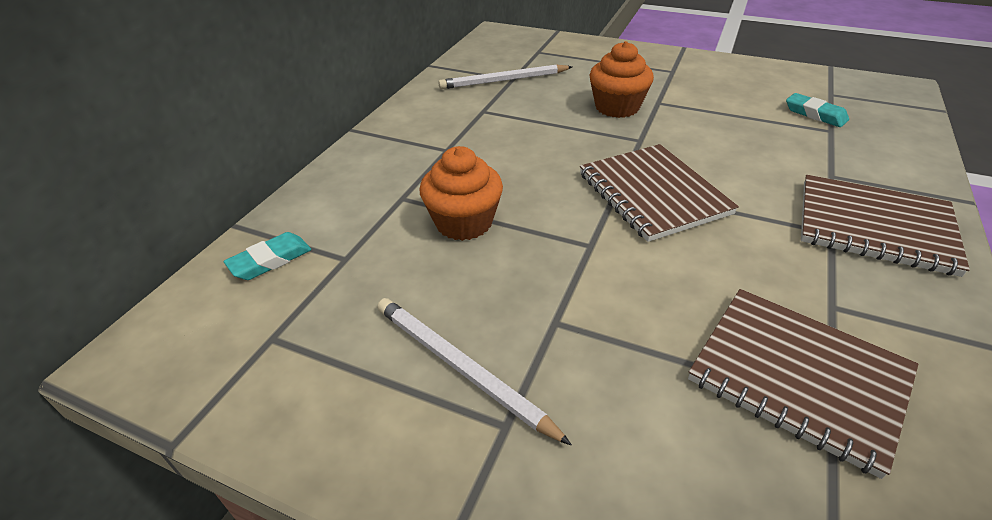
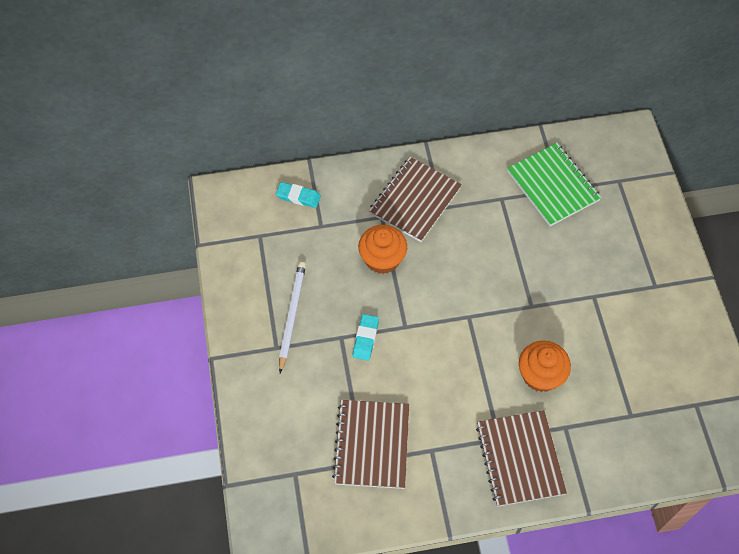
camera: 55 degrees right, 20 degrees up
white pencil [438,65,572,89] -> green notebook [507,143,601,226]
brown notebook [580,144,739,242] -> brown notebook moved to [369,157,462,242]
orange cupcake [589,41,654,118] -> orange cupcake moved to [519,340,571,392]
turquoise eraser [786,93,849,127] -> turquoise eraser moved to [353,314,379,361]

